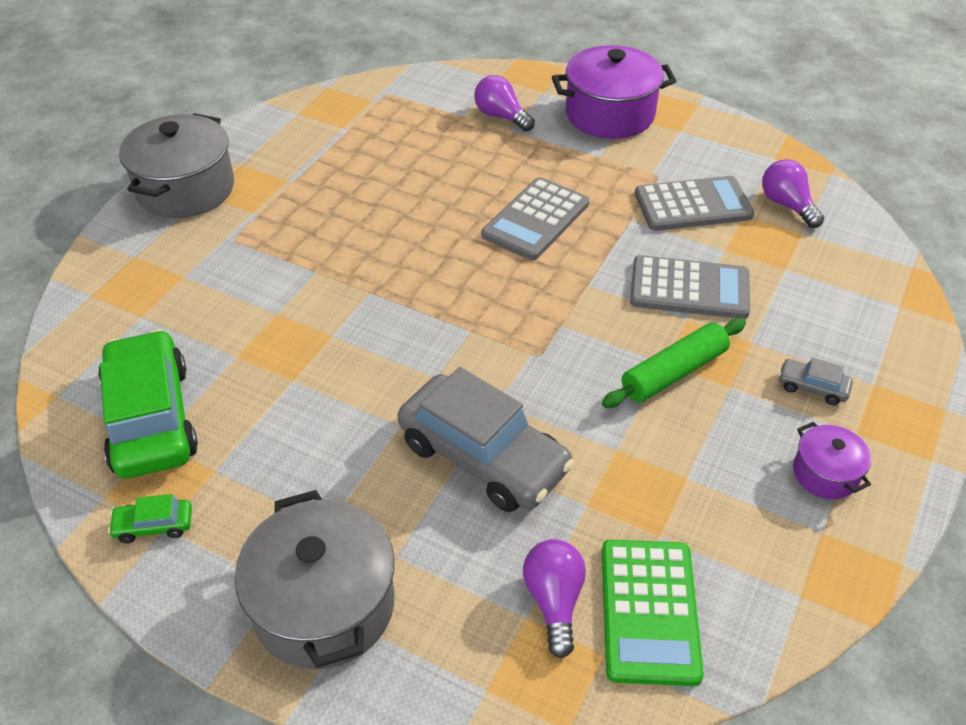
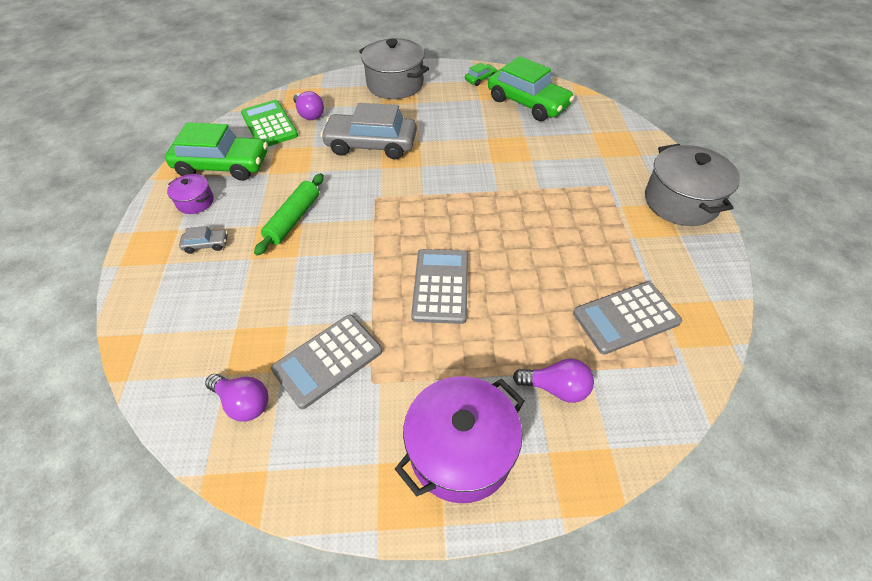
camera: 150 degrees right, 5 degrees up
grey calculator [630,255,750,319] -> grey calculator moved to [573,282,682,354]
none -> green car [165,122,268,181]

